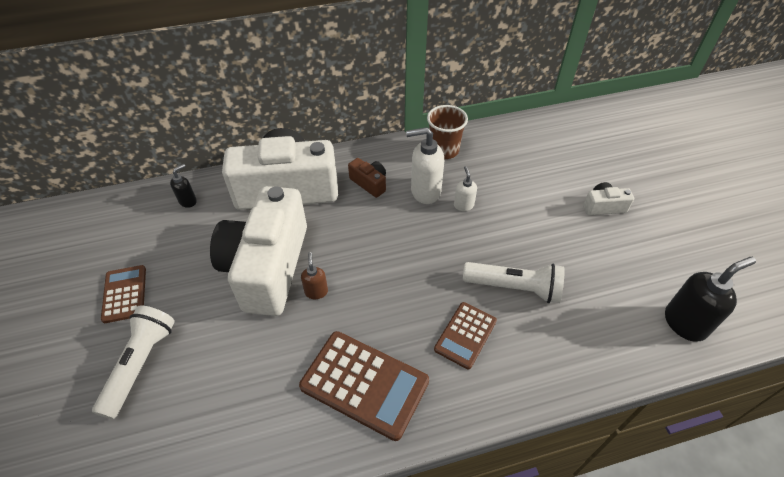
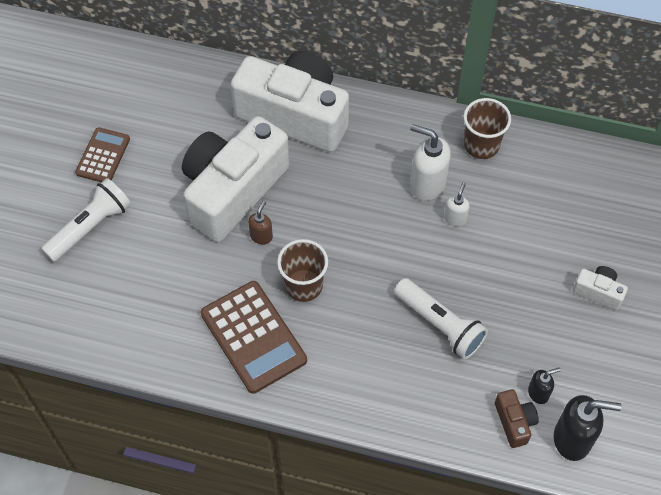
camera: 30 degrees right, 10 degrees up
black soap dispenser [170,164,197,208] -> black soap dispenser moved to [528,367,561,404]
brown camera [348,158,386,198] -> brown camera moved to [495,389,539,448]
brown calculator [434,302,497,370] -> none
none -> brown cup [277,239,328,302]

